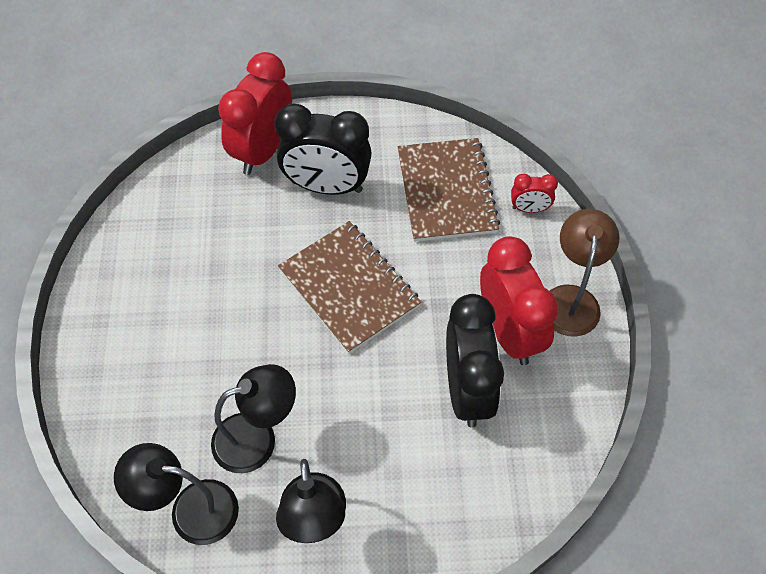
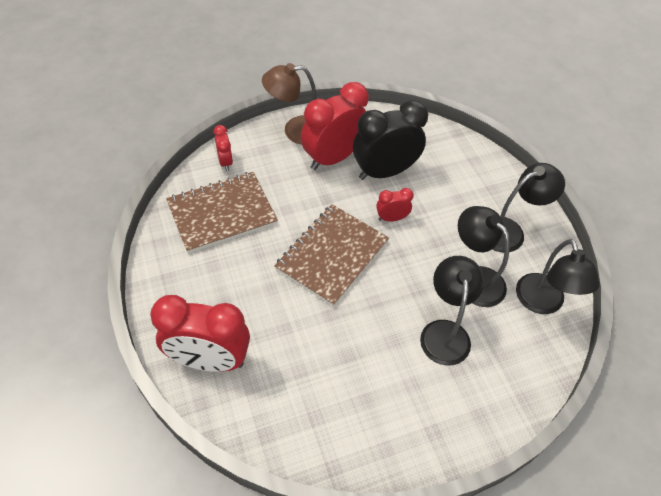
camera: 110 degrees left, 5 degrees down
black clock [274,104,372,195] -> none
none -> red clock [376,188,414,222]
none -> black lamp [420,256,484,366]

